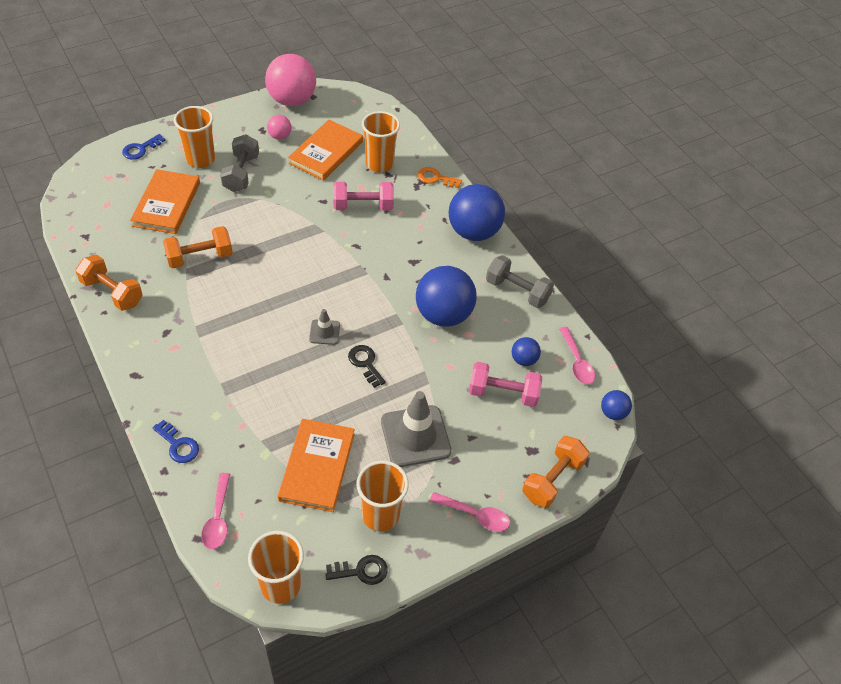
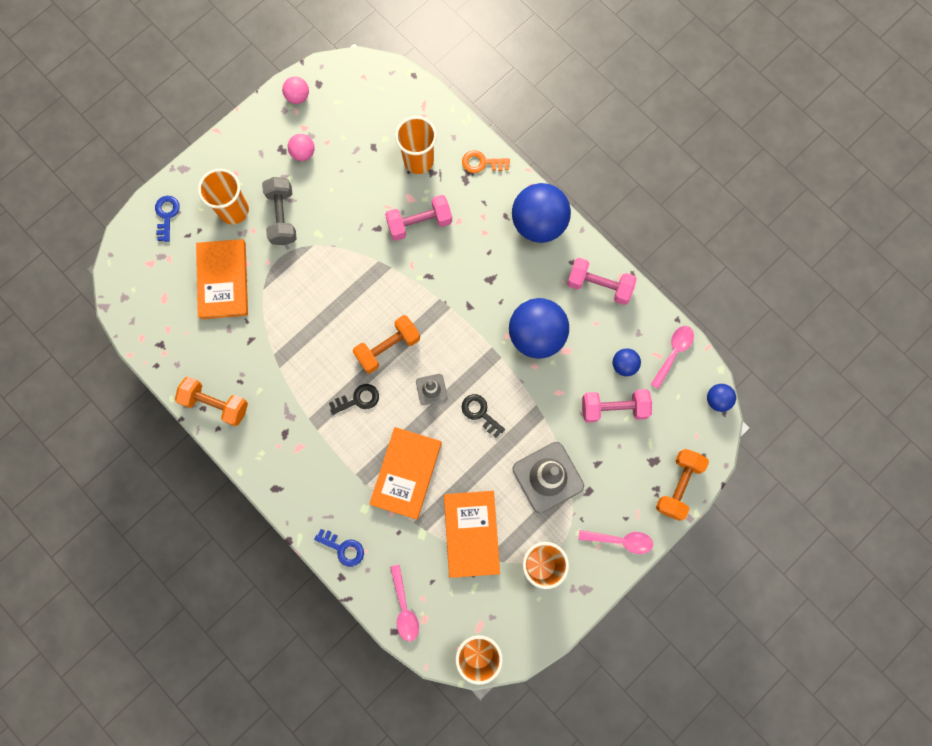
camera: 10 degrees left, 25 degrees up
blue key [122,134,165,160] -> blue key turned 150 degrees clockwise [155,196,180,242]
orange dumbbell [163,226,233,268] -> orange dumbbell moved to [352,315,420,374]
pink ball [265,54,316,106] -> pink ball [282,77,309,104], size x0.47
orange book [288,120,363,181] -> orange book moved to [369,427,442,519]
black key [325,555,388,585] -> black key moved to [329,384,379,415]
grey dumbbell [486,255,554,308] -> pink dumbbell [567,258,637,305]
pink spoon [559,327,595,384] -> pink spoon turned 120 degrees counterclockwise [651,326,694,389]

